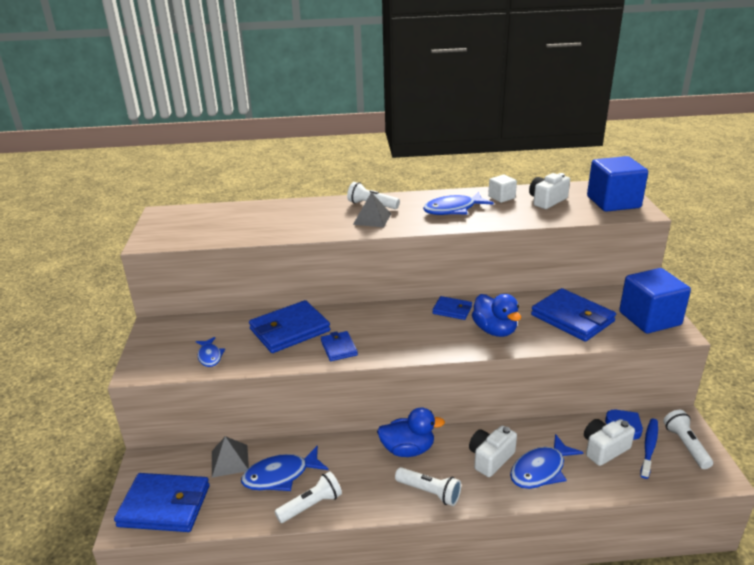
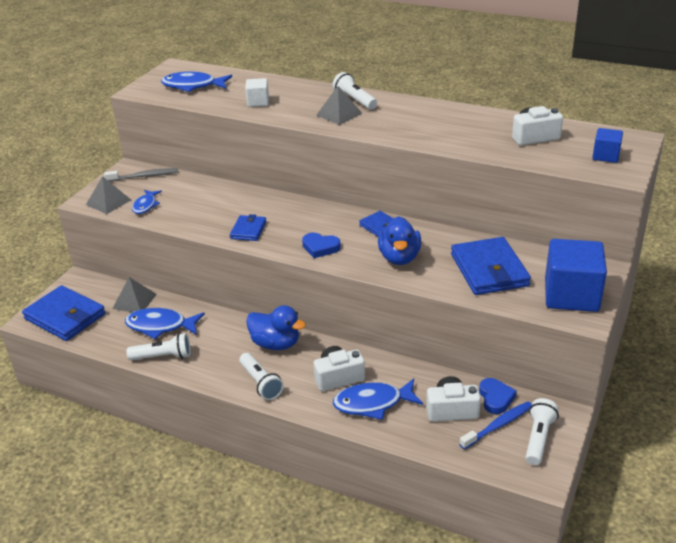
camera: 30 degrees right, 5 degrees up
blue wallet [249,300,330,353] -> none
blue fish [423,192,494,215] -> blue fish moved to [161,71,232,92]
white cube [488,175,517,203] -> white cube moved to [245,78,269,107]
blue cube [587,156,648,212] -> blue cube [592,128,623,163], size x0.50
none -> grey pyramid [86,176,131,214]
none -> grey toothbrush [104,168,178,182]
none -> blue heart [302,233,341,258]

